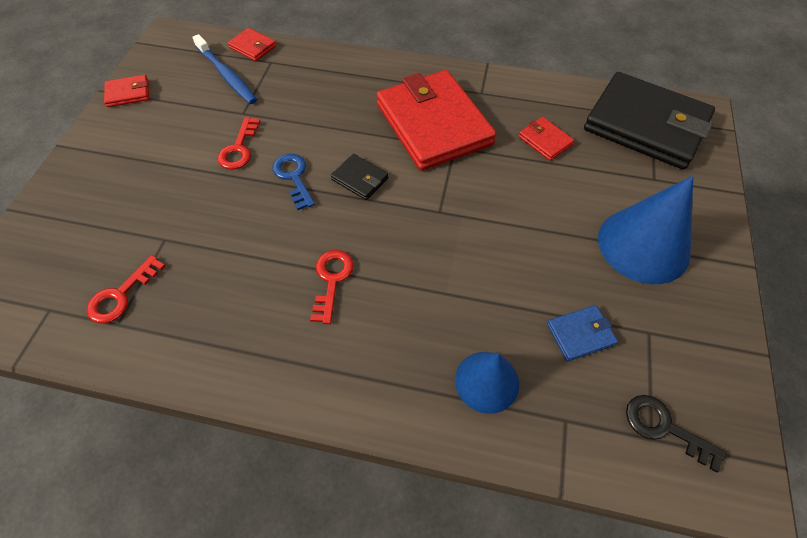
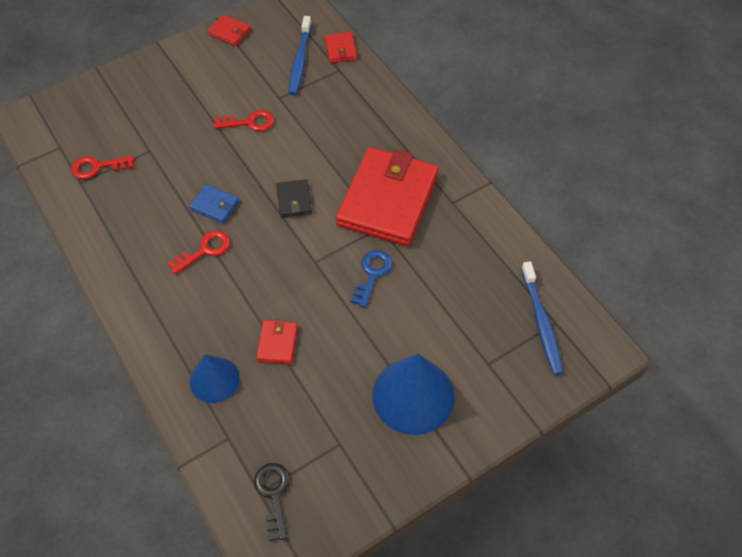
camera: 45 degrees right, 0 degrees up
red key [218,117,260,170] -> red key turned 150 degrees counterclockwise [214,110,274,131]
blue key [272,154,315,210] -> blue key moved to [350,250,392,307]
red wallet [518,117,574,161] -> red wallet moved to [256,319,298,364]
blue wallet [547,305,618,361] -> blue wallet moved to [189,184,239,223]
black wallet [584,72,715,169] -> blue toothbrush [521,261,563,375]

